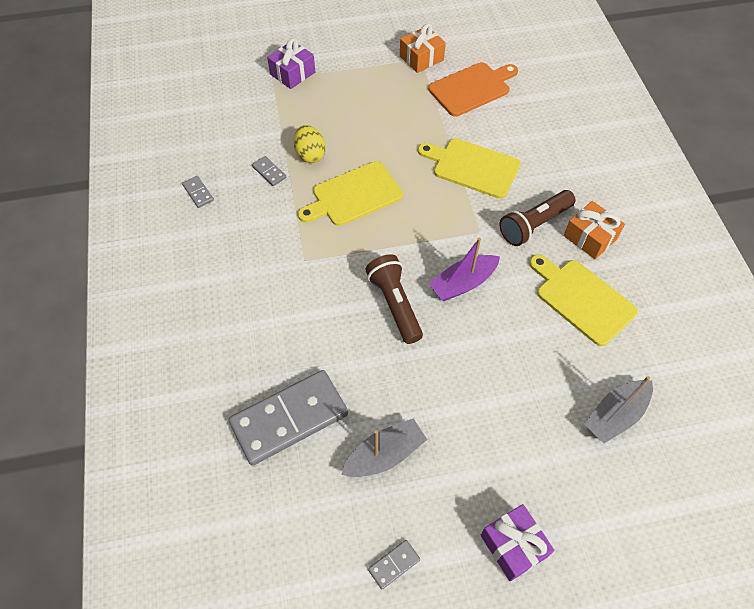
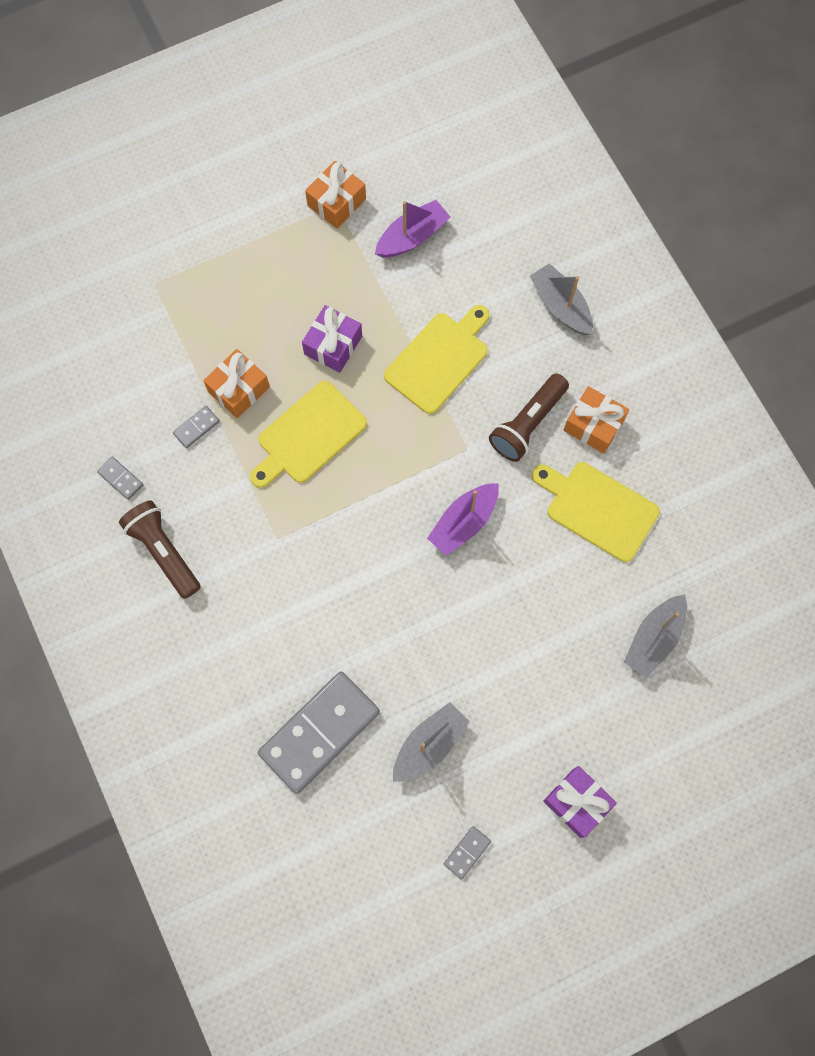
camera: 15 degrees left, 15 degrees up
grey domino [252,156,286,186] -> grey domino turned 75 degrees counterclockwise [173,406,220,448]
purple gift [267,38,315,89] -> purple gift moved to [302,305,362,373]
yellow egg [294,125,326,163] -> orange gift [203,349,270,418]
brown flashlight [365,254,423,344] -> brown flashlight moved to [119,500,201,599]
yellow cutting board [418,138,521,199] -> yellow cutting board turned 120 degrees clockwise [384,305,490,414]
orange cutting board [428,62,518,117] -> purple boat [375,200,450,257]
none -> grey boat [530,263,593,335]

